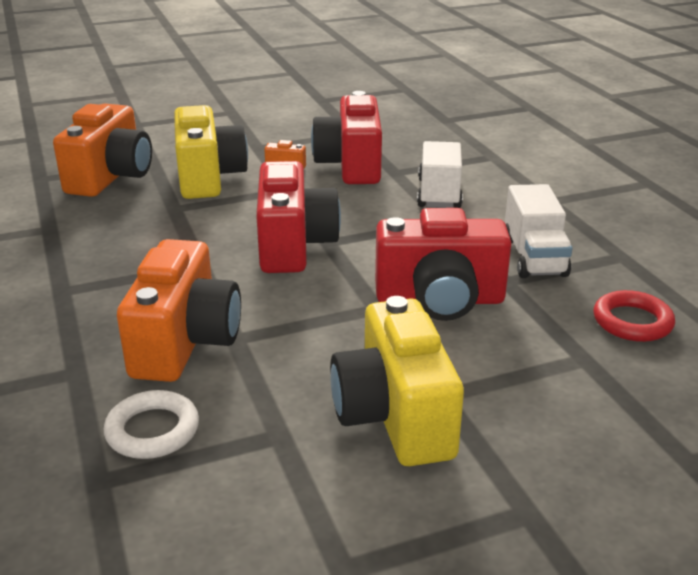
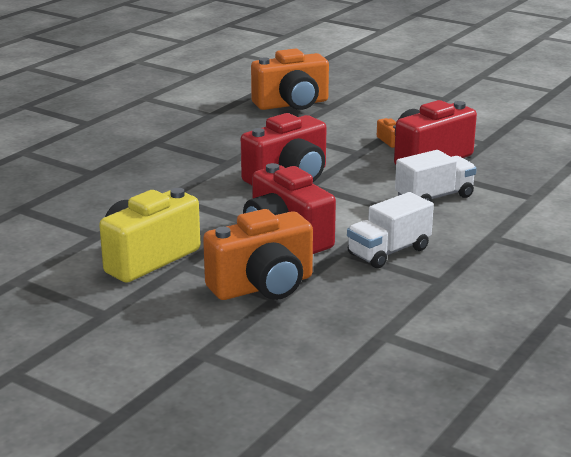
camera: 55 degrees right, 5 degrees down
white ring [104,390,199,459] -> none
orange camera [117,239,241,382] -> orange camera moved to [203,209,313,300]
yellow camera [174,105,248,199] -> none
red ring [593,290,675,342] -> none

